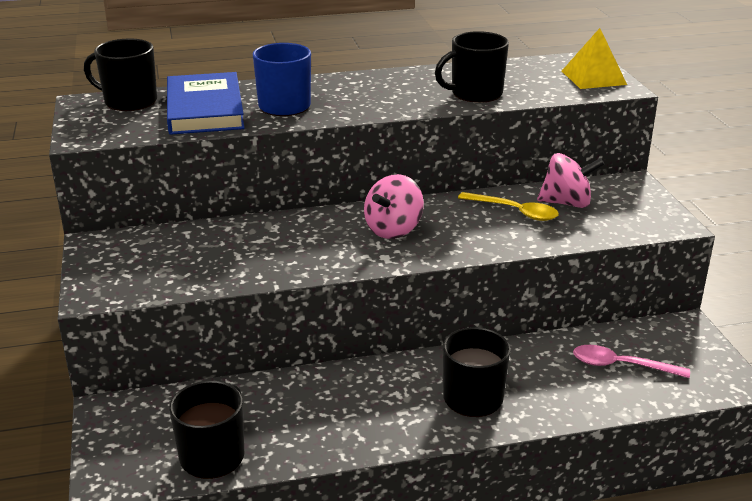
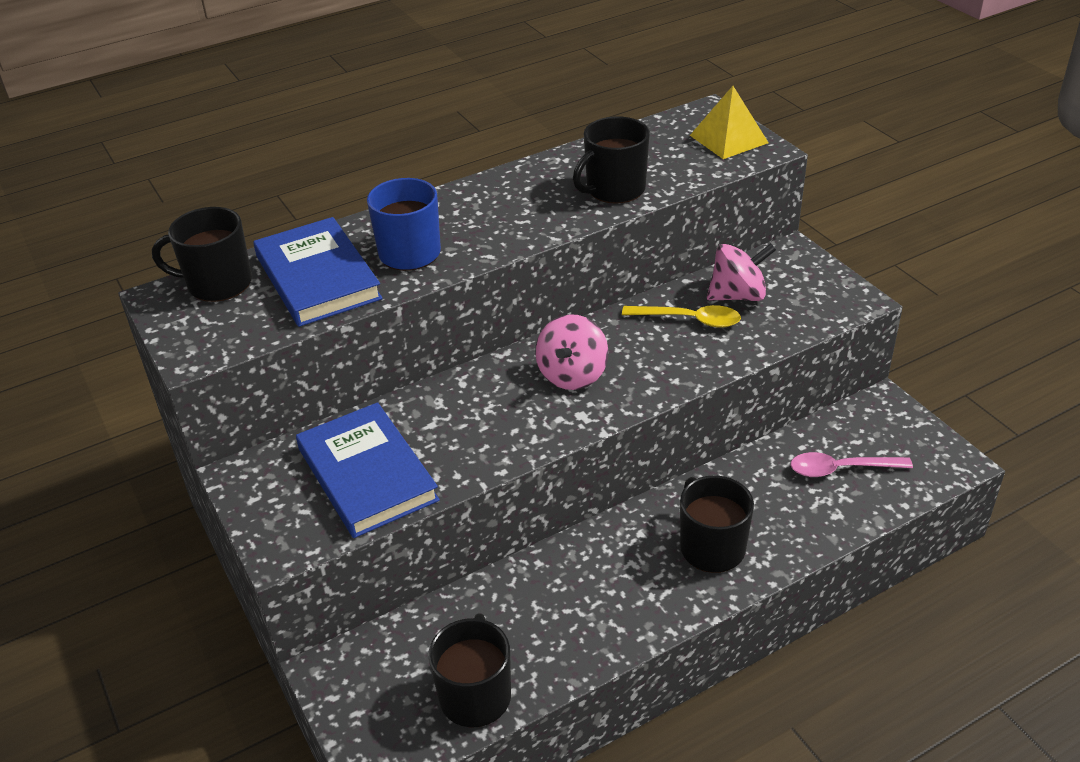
camera: 15 degrees left, 10 degrees up
none -> blue book [296,402,440,538]

